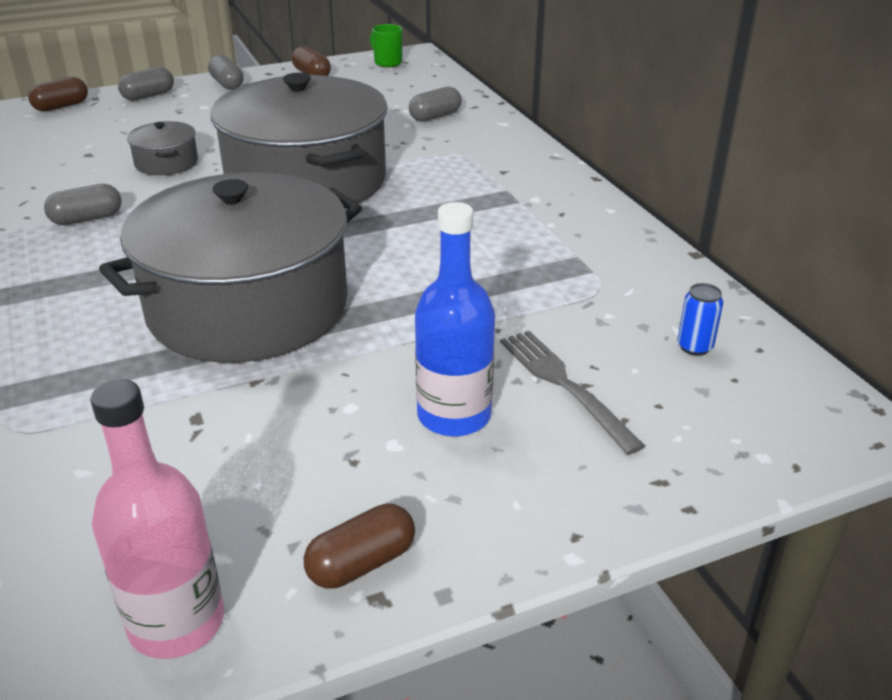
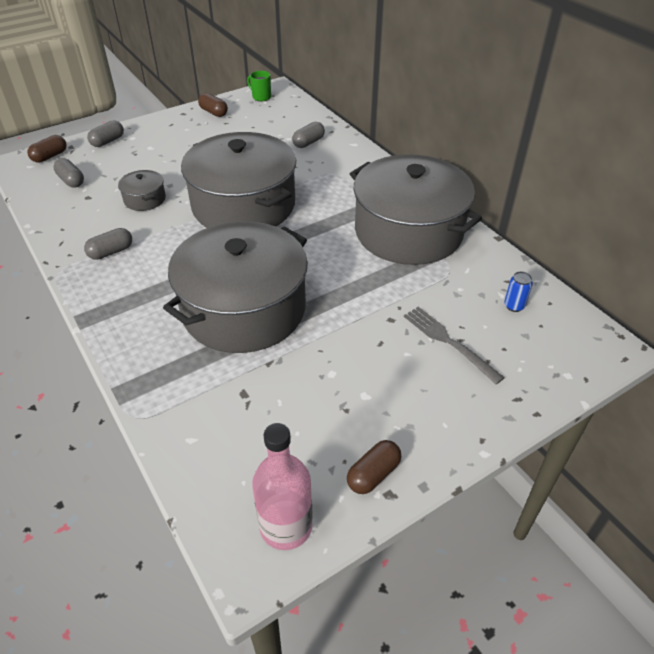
camera: 10 degrees left, 10 degrees up
grey capsule [208,55,244,90] -> grey capsule moved to [53,158,84,188]
blue bottle [415,202,495,437] -> none
none -> grey pot [350,154,482,265]

